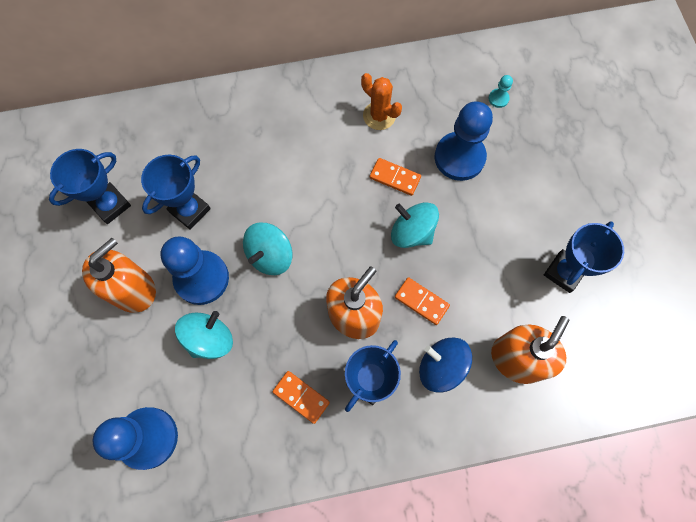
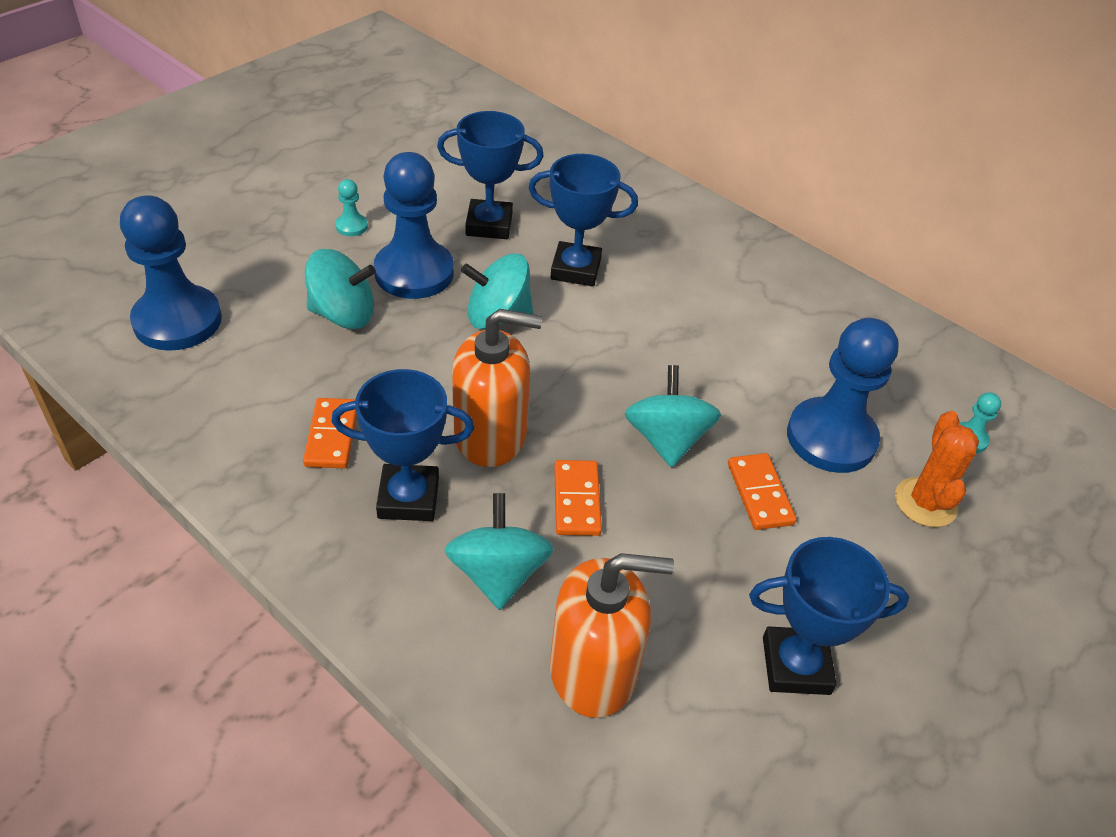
camera: 50 degrees right, 25 degrees down
blue trophy [49,149,131,224] -> blue trophy moved to [529,154,638,287]
orange soap dispenser [82,238,156,313] -> turquoise pawn [335,179,368,236]
orange cactus [361,73,402,130] -> orange cactus moved to [895,411,979,527]
orange domino [370,158,421,196] -> orange domino moved to [728,453,796,530]
blue spinning top [419,338,472,392] -> turquoise spinning top [444,493,554,610]

